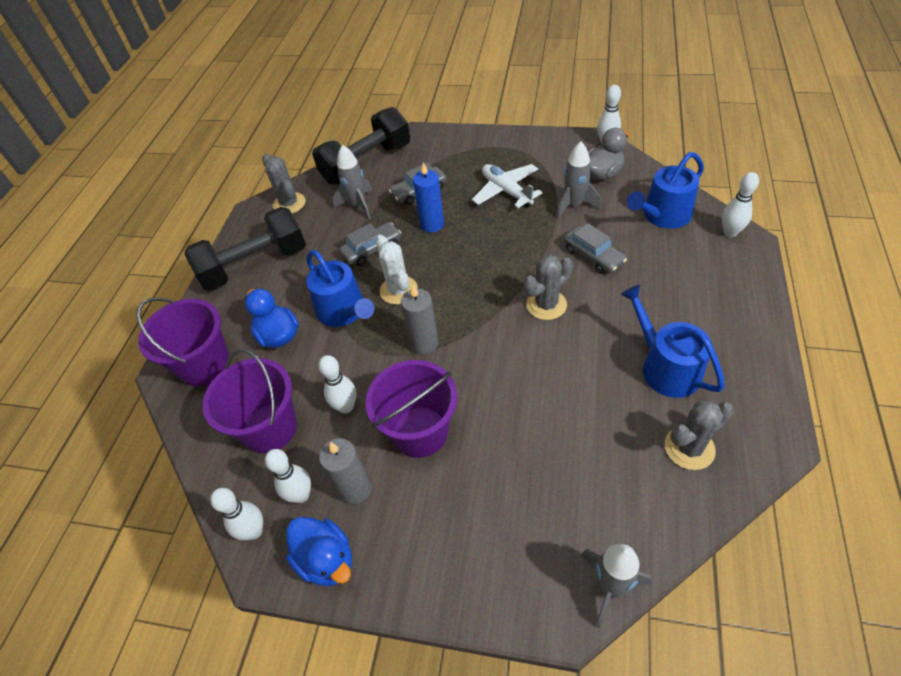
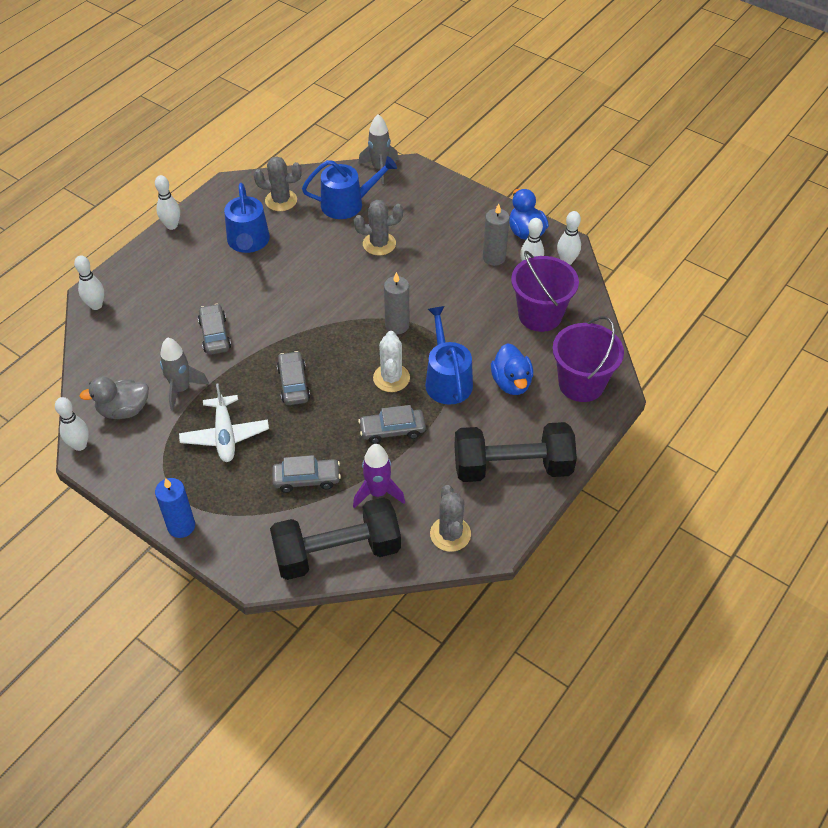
camera: 160 degrees left, 0 degrees up
white bowling pin [318,355,357,413] -> white bowling pin moved to [155,175,180,230]
grey rocket [333,145,373,219] -> purple rocket [353,444,405,509]
purple bucket [366,360,457,458] -> none
blue candle [413,162,444,233] -> blue candle moved to [155,478,195,538]
grey cactus [523,254,573,320] -> grey cactus moved to [354,200,403,255]
blue watering can [627,152,704,229] -> blue watering can moved to [302,156,397,219]
none -> grey car [277,351,310,405]

